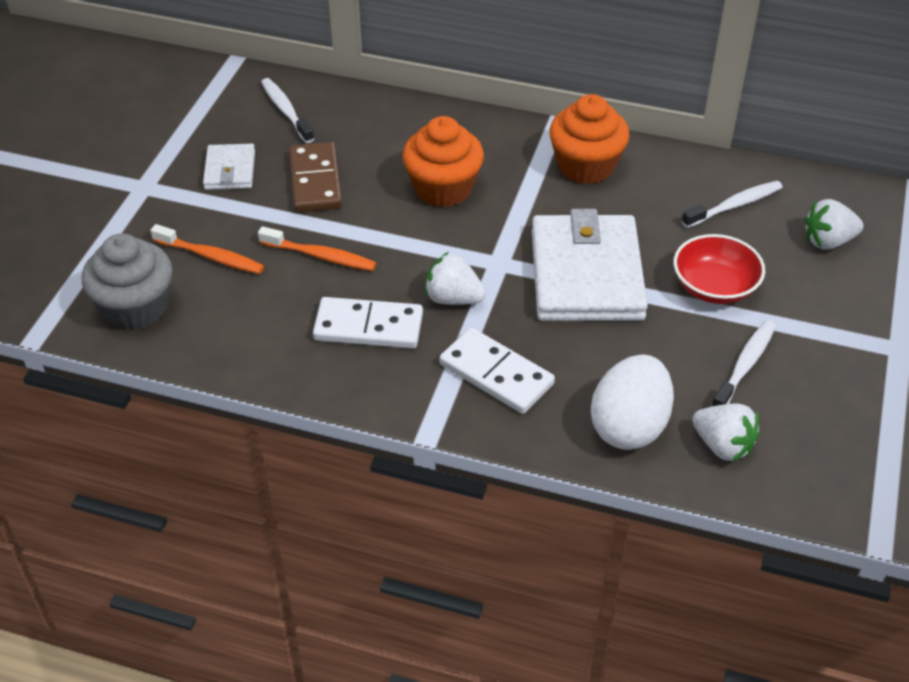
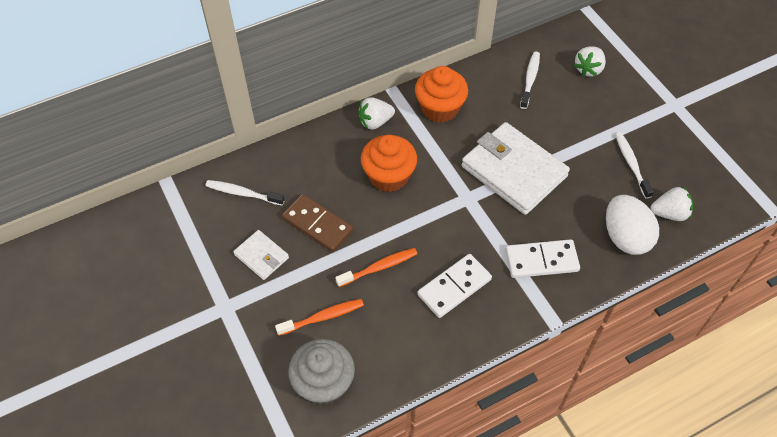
camera: 45 degrees left, 10 degrees up
white strawberry [425,252,486,305] -> white strawberry moved to [358,97,395,130]
red bowl [674,234,765,304] -> none

